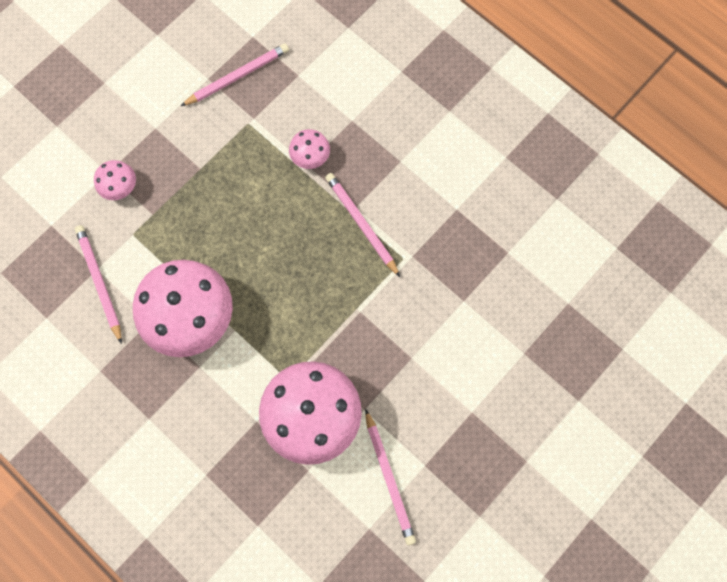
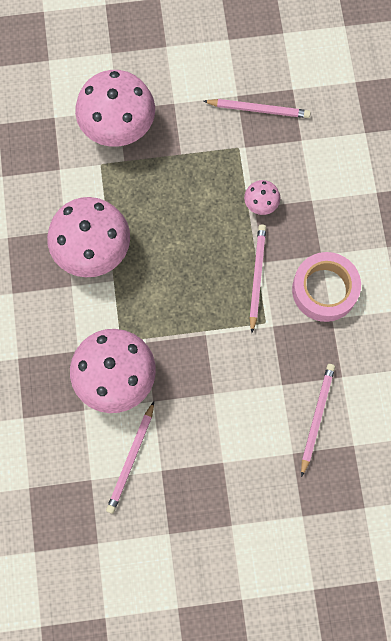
camera: 40 degrees right, 0 degrees up
pink pencil [75,225,122,344] -> pink pencil moved to [301,364,335,477]
pink mushroom [94,160,136,200] -> pink mushroom [75,70,155,147], size x2.22
none -> pink tape [292,252,361,322]

